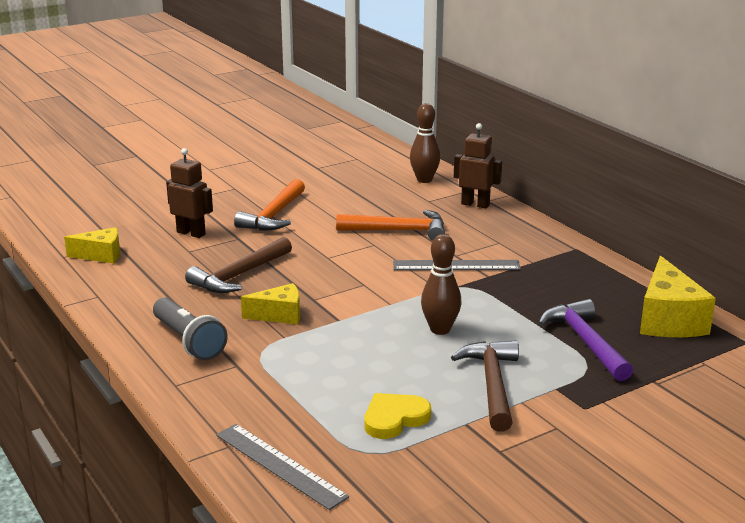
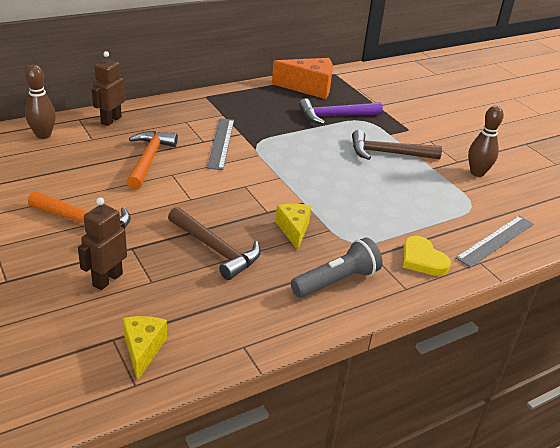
camera: 90 degrees left, 10 degrees up
yellow heart [365,393,431,439] -> yellow heart moved to [403,236,451,276]
brown bowling pin [421,234,461,335] -> brown bowling pin moved to [468,106,504,177]
yellow cheese [640,256,716,337] -> orange cheese [272,58,333,99]

